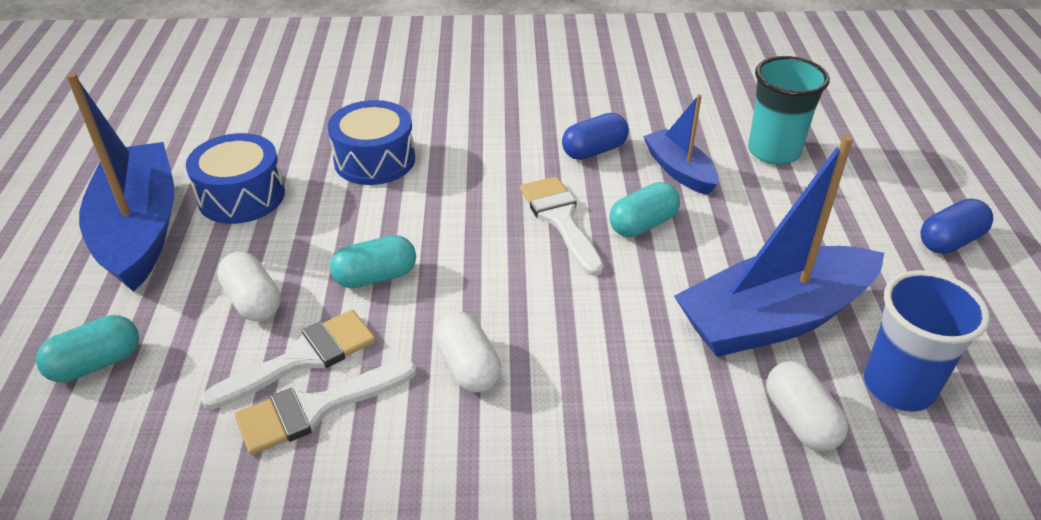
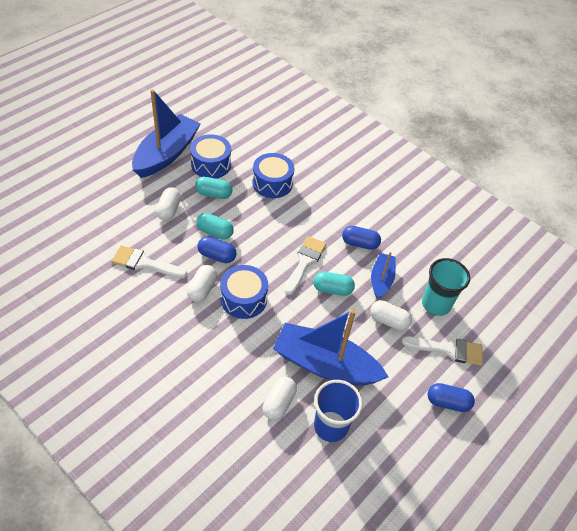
camera: 40 degrees right, 10 degrees up
turquoise capsule [36,315,139,382] -> turquoise capsule moved to [195,177,233,199]
white brush [200,310,376,410] -> white brush moved to [402,336,483,366]
none -> blue capsule [198,236,236,263]
none -> blue drum [220,265,268,319]
none -> white capsule [370,300,412,331]

